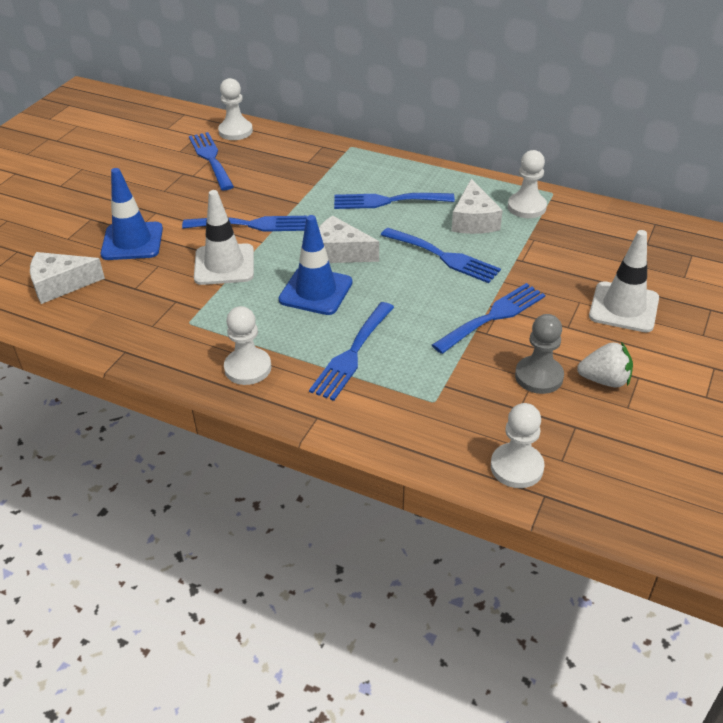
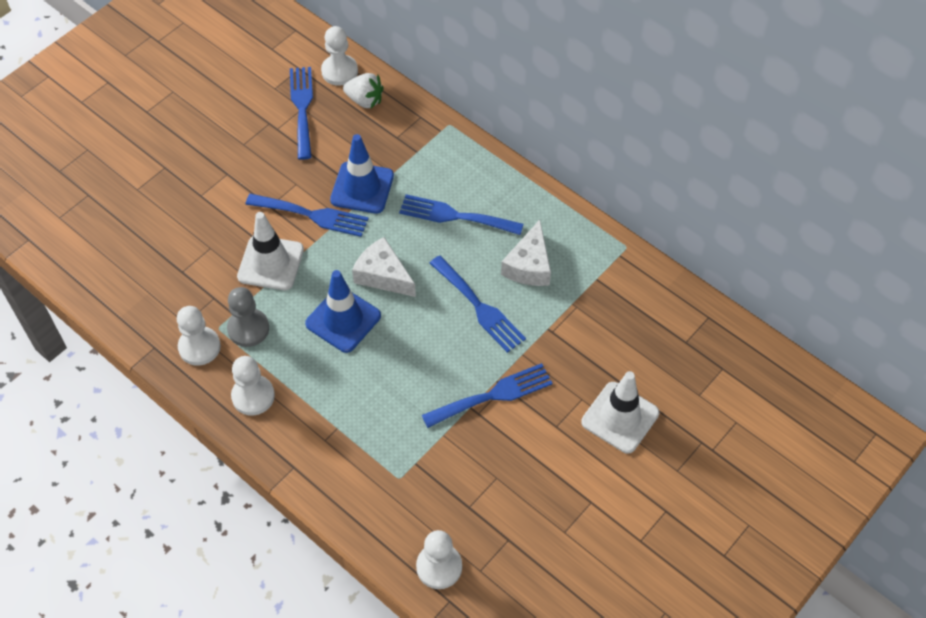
camera: 15 degrees right, 15 degrees up
white cheese [30,252,105,304] -> none
blue traffic cone [101,168,163,260] -> blue traffic cone moved to [330,134,394,213]
blue fork [309,302,394,401] -> none
white pawn [508,150,547,218] -> white pawn moved to [177,306,221,366]
grey pawn [515,314,564,394] -> grey pawn moved to [227,287,269,347]
white strawberry [577,342,633,387] -> white strawberry moved to [343,73,384,108]

